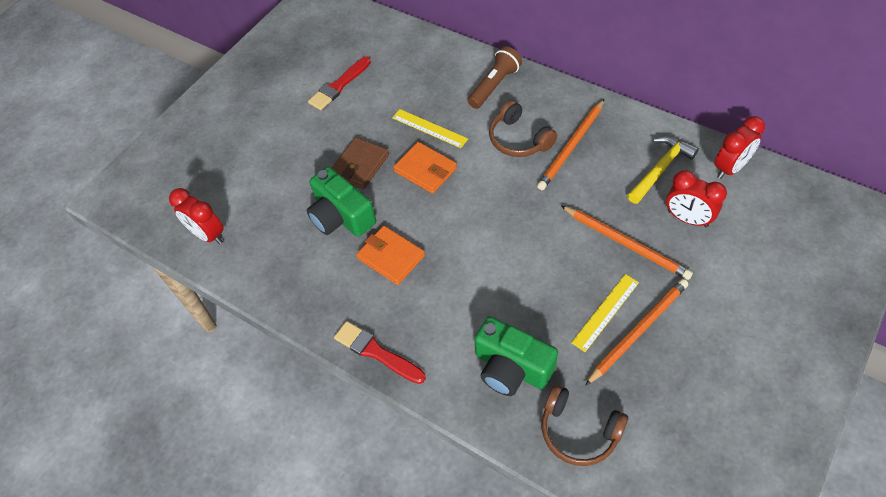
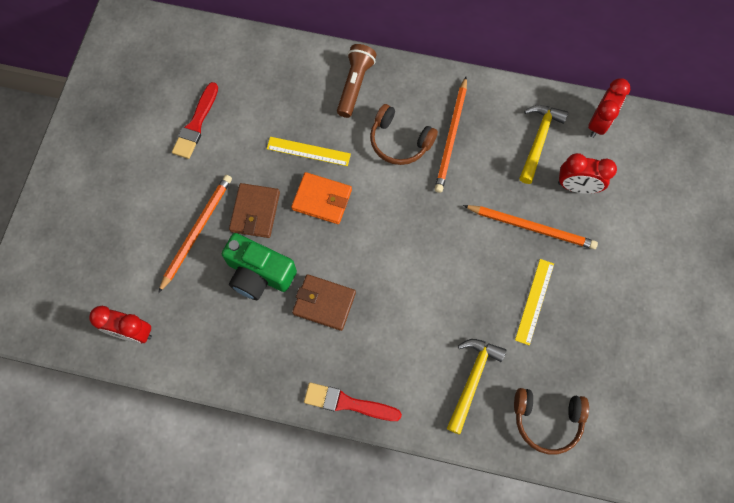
camera: 25 degrees left, 15 degrees up
orange wallet [356,226,425,285] -> brown wallet [292,274,356,331]
green camera [474,317,558,396] -> yellow hammer [447,339,506,434]
orange pencil [585,279,688,386] -> orange pencil moved to [158,175,232,293]

